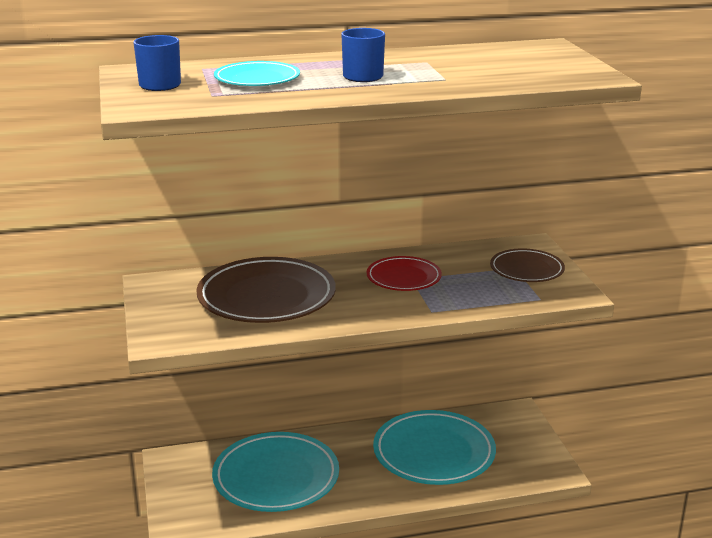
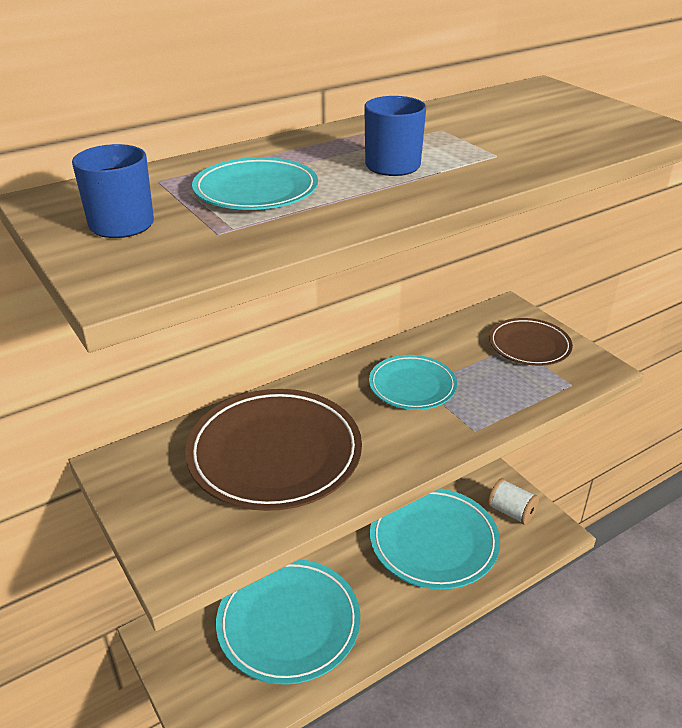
camera: 20 degrees left, 10 degrees up
red plate [367,256,442,291] -> turquoise plate [369,355,457,410]
none -> white spool [488,478,539,525]

